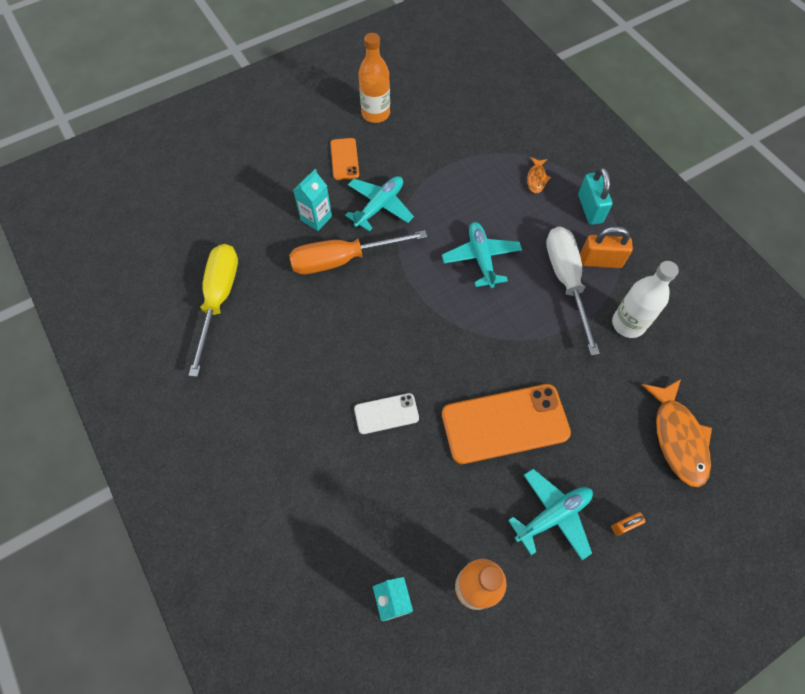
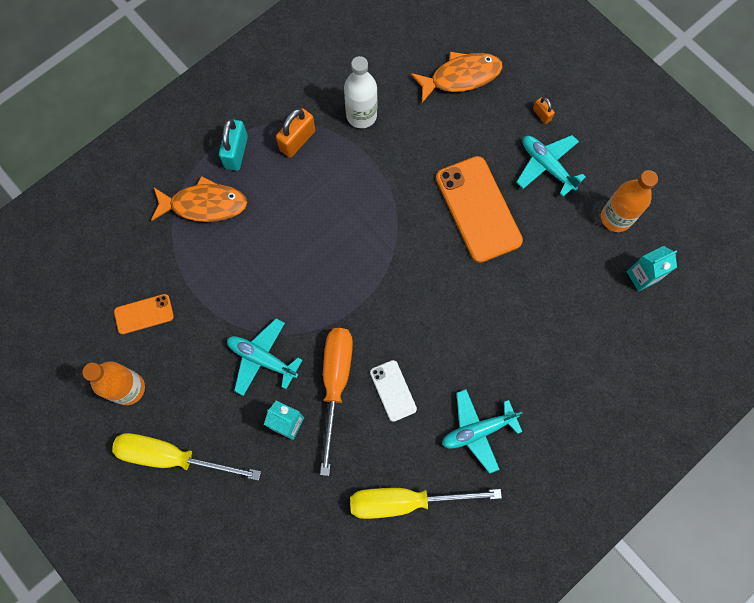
camera: 100 degrees left, 10 degrees up
orange screwdriver [289,230,427,274] -> orange screwdriver turned 150 degrees counterclockwise [320,328,353,476]
orange phone [330,138,359,180] -> orange phone moved to [114,294,174,334]
white phone [354,393,419,434] -> white phone moved to [370,360,417,422]
turquoise plane [442,222,522,288] -> turquoise plane moved to [442,389,522,474]
orange fish [527,157,551,193] -> orange fish [151,176,248,222], size x1.98
white screwdriver [546,227,600,355] -> none
turquoise padlock [578,167,613,225] -> turquoise padlock turned 60 degrees counterclockwise [219,119,248,171]
orange padlock [580,226,633,268] -> orange padlock turned 45 degrees clockwise [276,108,315,158]
none -> yellow screwdriver [112,433,261,481]

